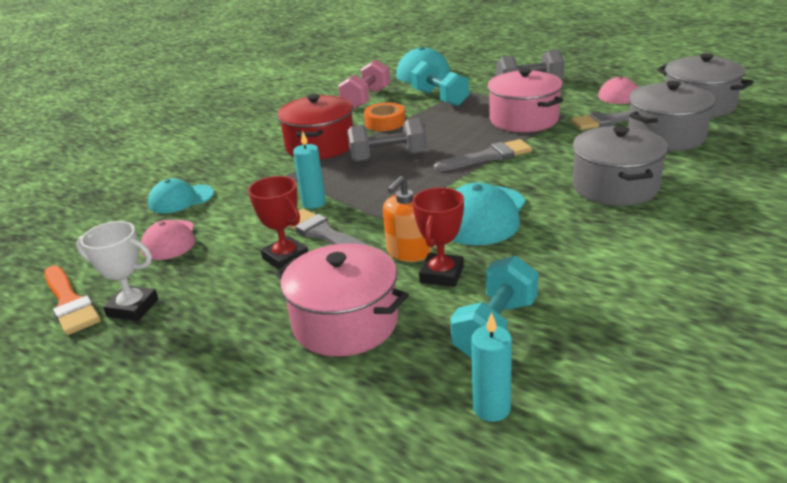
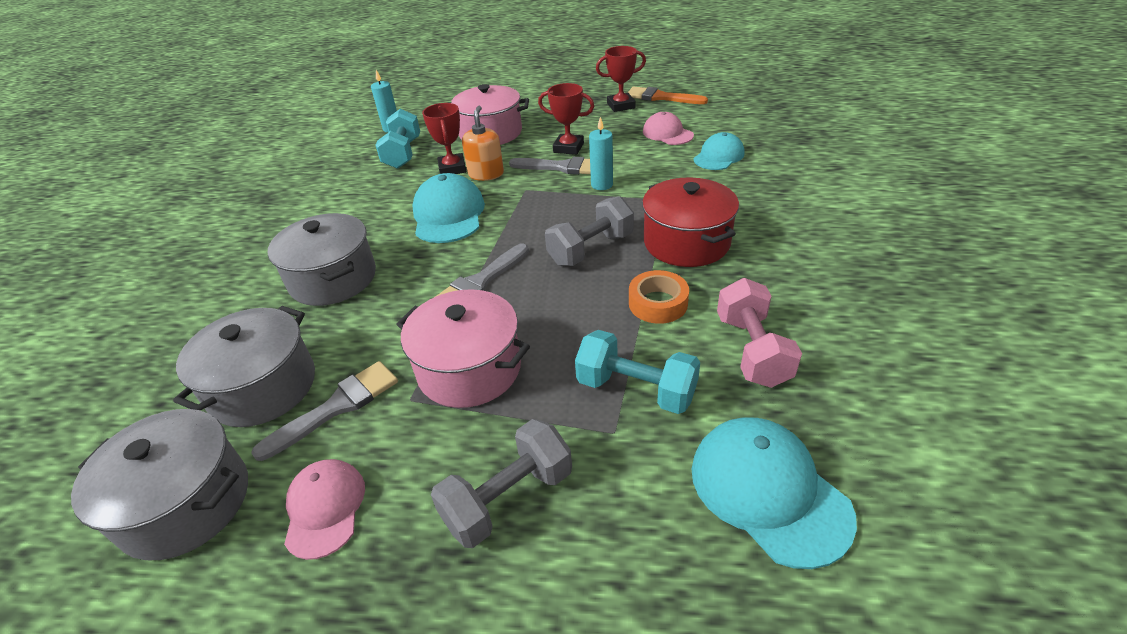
camera: 150 degrees right, 10 degrees up
white trophy [76,221,158,321] -> red trophy [596,46,646,112]

